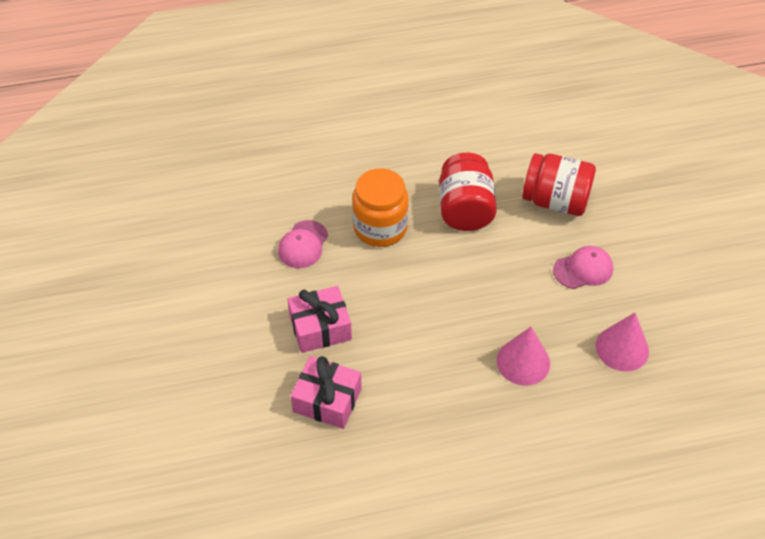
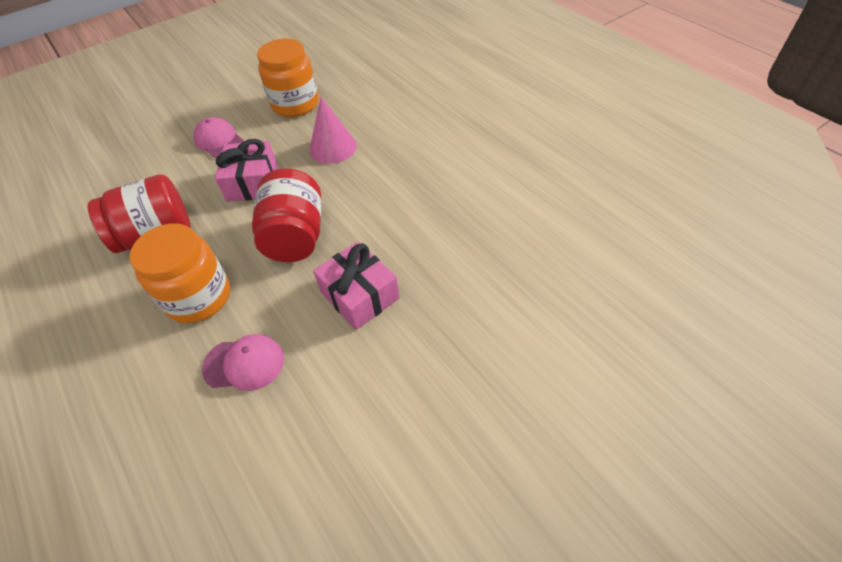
camera: 110 degrees left, 0 degrees up
pink gift [291,356,362,429] -> pink gift moved to [215,139,278,202]
red jar [522,153,596,216] -> red jar moved to [252,168,321,262]
pink cone [596,313,649,372] -> orange jar [257,39,319,117]

